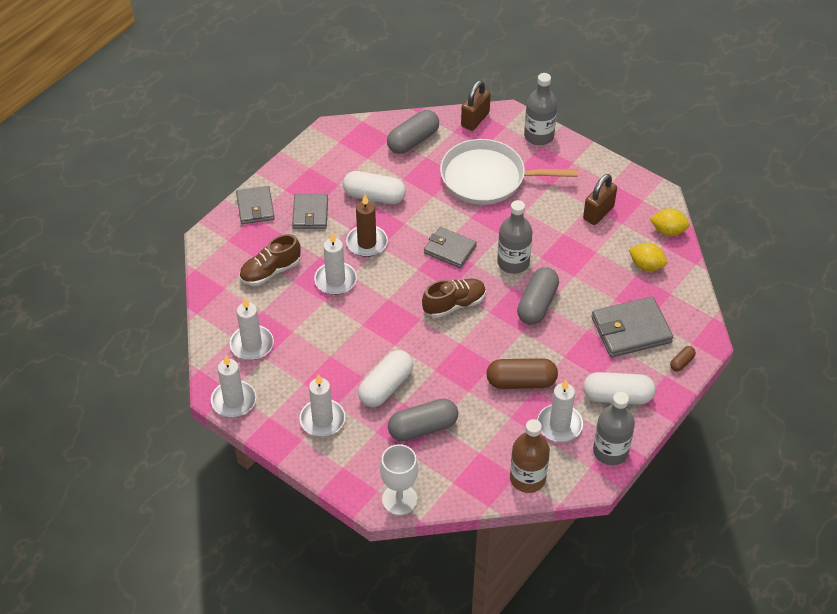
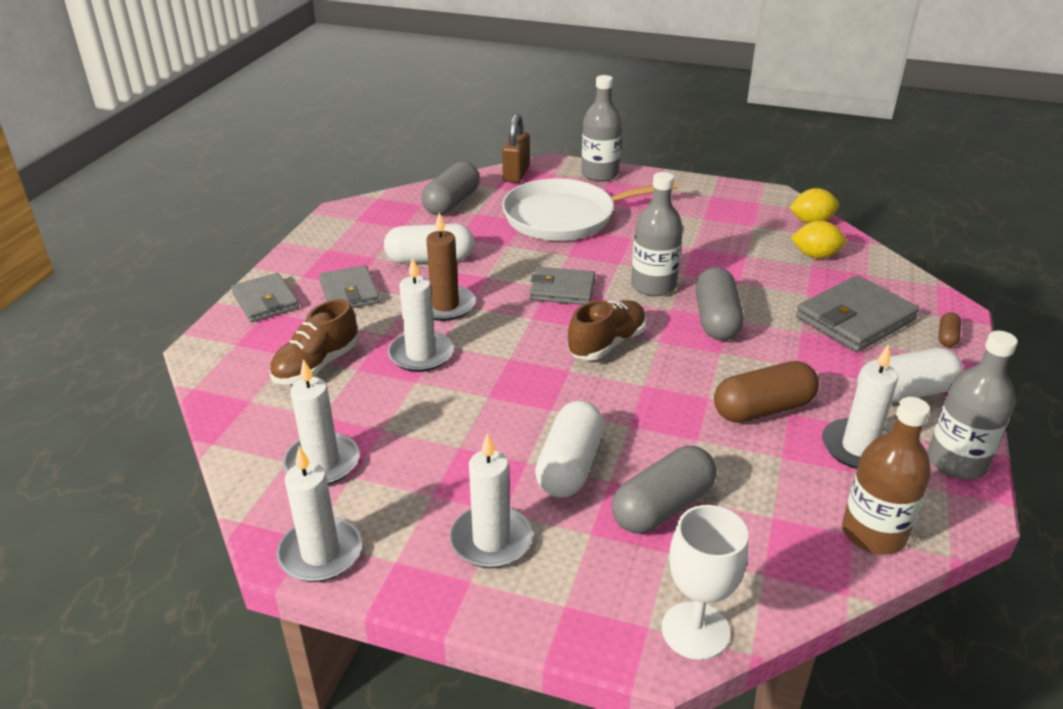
camera: 20 degrees left, 15 degrees down
brown padlock [583,174,617,225] -> none

